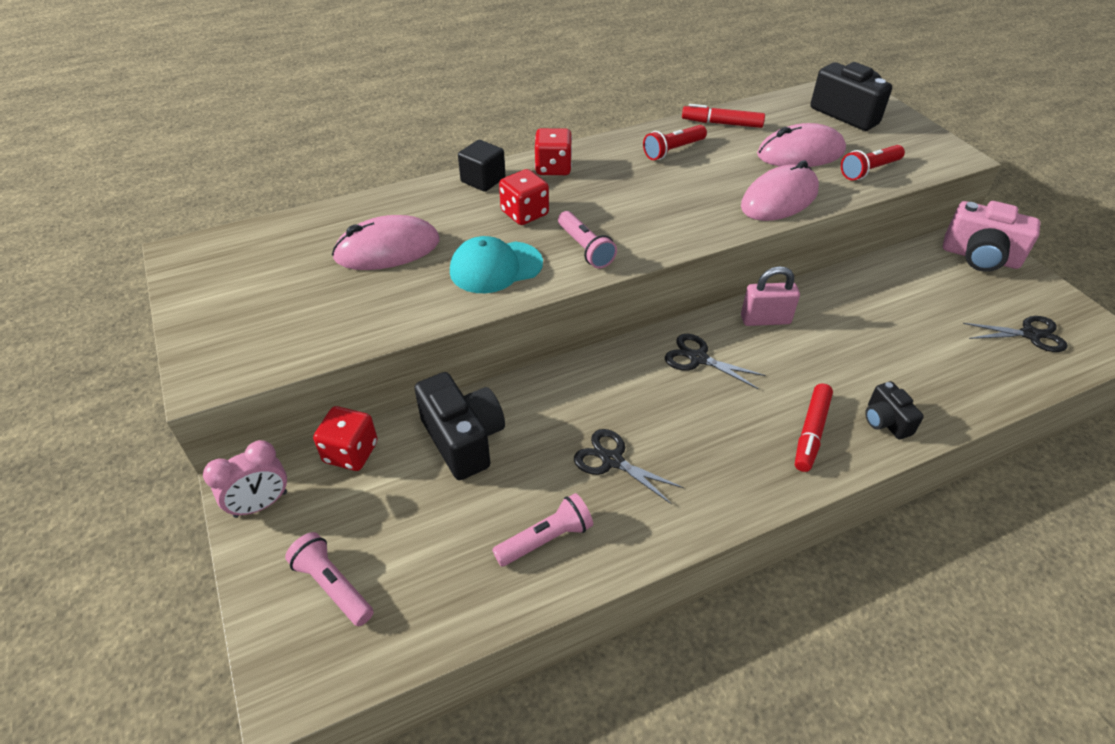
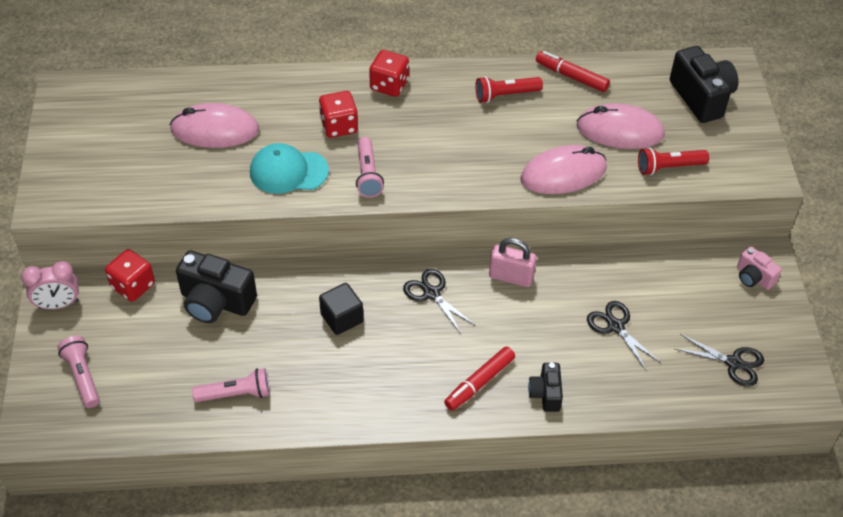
camera: 20 degrees right, 5 degrees up
black camera [414,372,505,480] -> black camera turned 120 degrees clockwise [176,251,257,323]
black cube [458,140,505,192] -> black cube moved to [319,283,363,335]
black scissors [574,429,684,504] -> black scissors moved to [587,301,661,370]
pink camera [943,201,1040,272] -> pink camera [737,247,782,290], size x0.56

